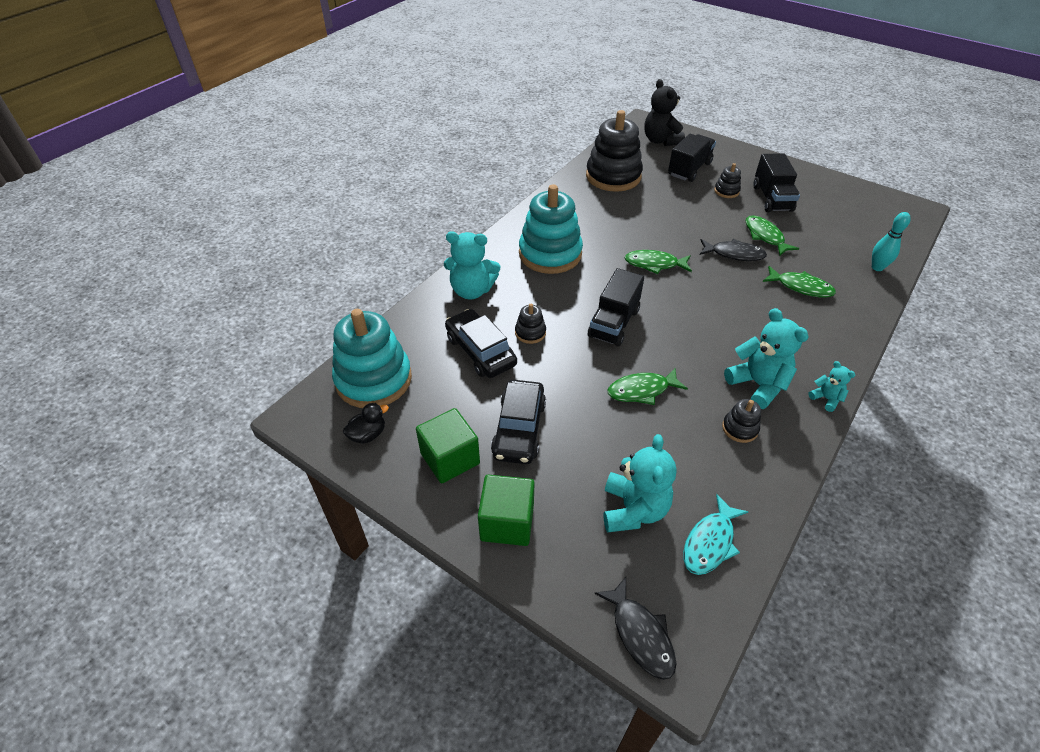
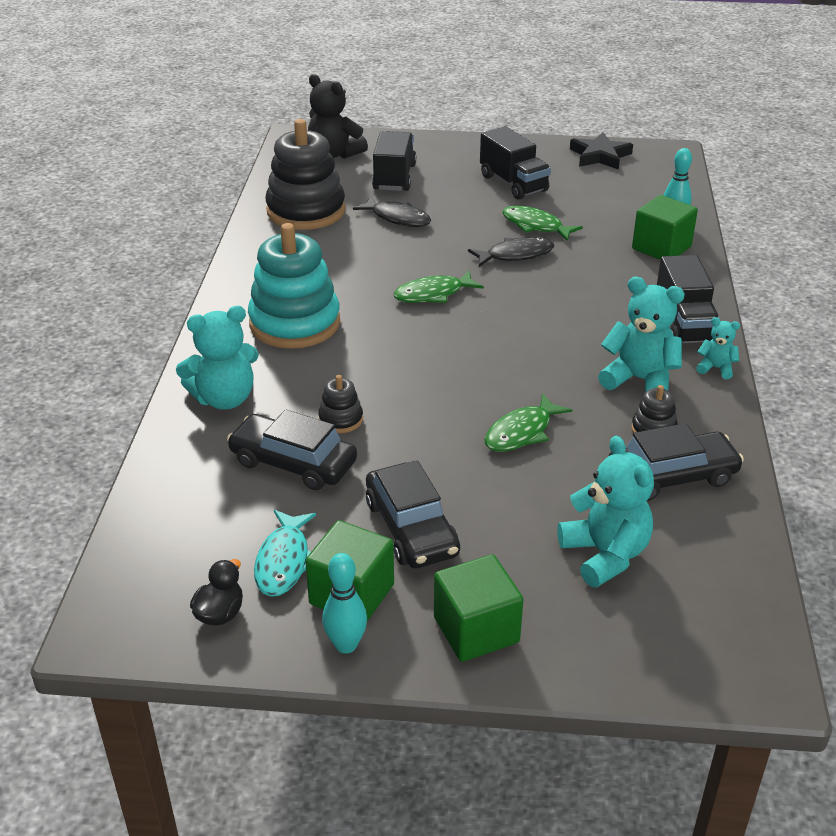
camera: 30 degrees left, 10 degrees down
turquoise stacking toy [332,309,412,408] -> none
black truck [588,268,644,347] -> black truck moved to [657,255,720,343]
black fish [594,577,676,680] -> black fish moved to [353,196,431,227]
turquoise fish [683,494,748,575] -> turquoise fish moved to [254,510,316,597]
black stacking toy [714,163,741,198] -> none
green fish [763,266,836,297] -> none
none -> turquoise bowling pin [322,553,367,653]
none -> black star [570,132,633,170]
none -> black car [609,423,744,501]
none -> green cube [632,195,698,260]

